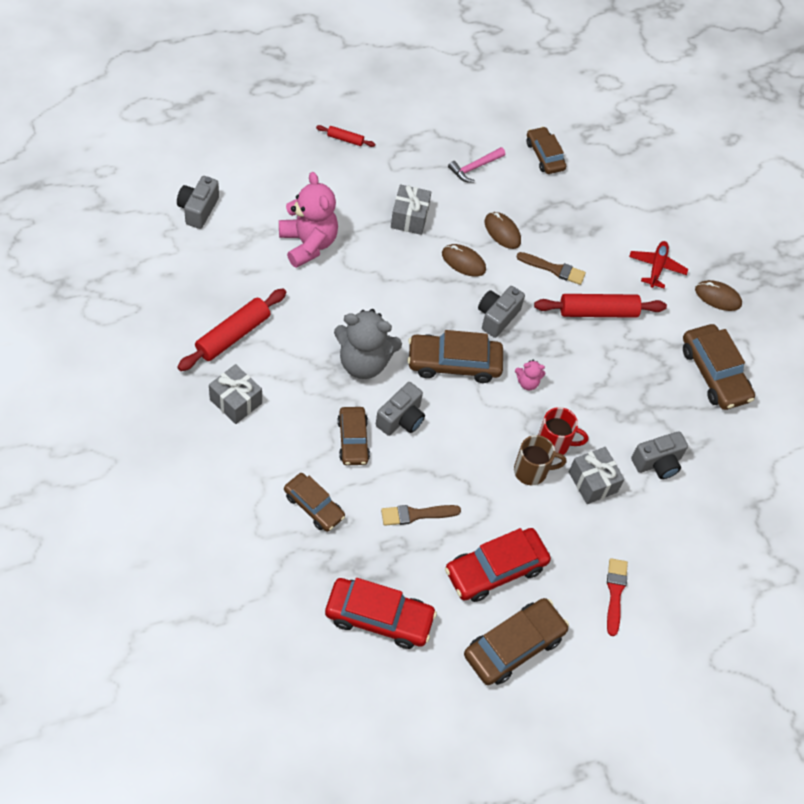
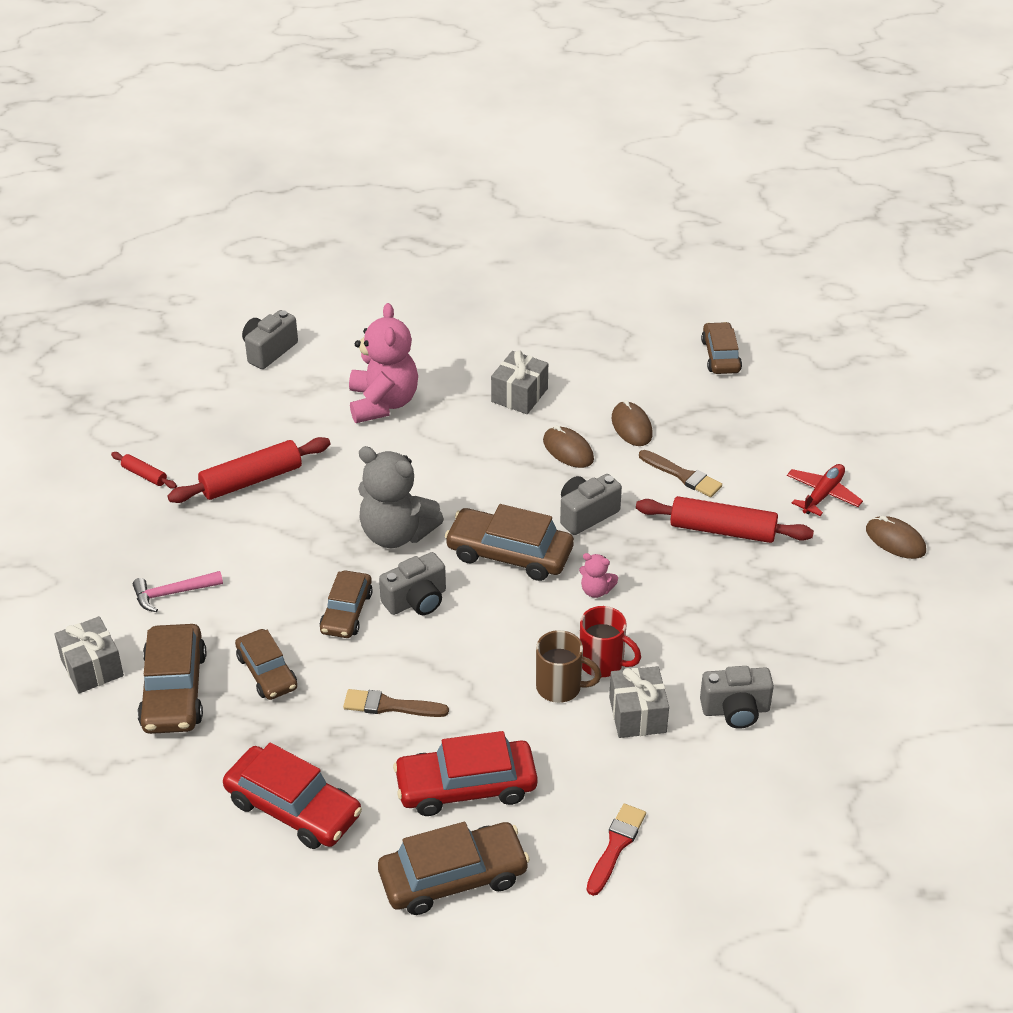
camera: 25 degrees right, 15 degrees down
grey gift [209,364,262,424] -> grey gift moved to [54,616,124,694]
red rolling pin [316,125,375,147] -> red rolling pin moved to [111,452,177,489]
pink hammer [448,147,505,183] -> pink hammer moved to [133,571,223,612]
brown car [683,324,755,410] -> brown car moved to [137,624,206,734]

